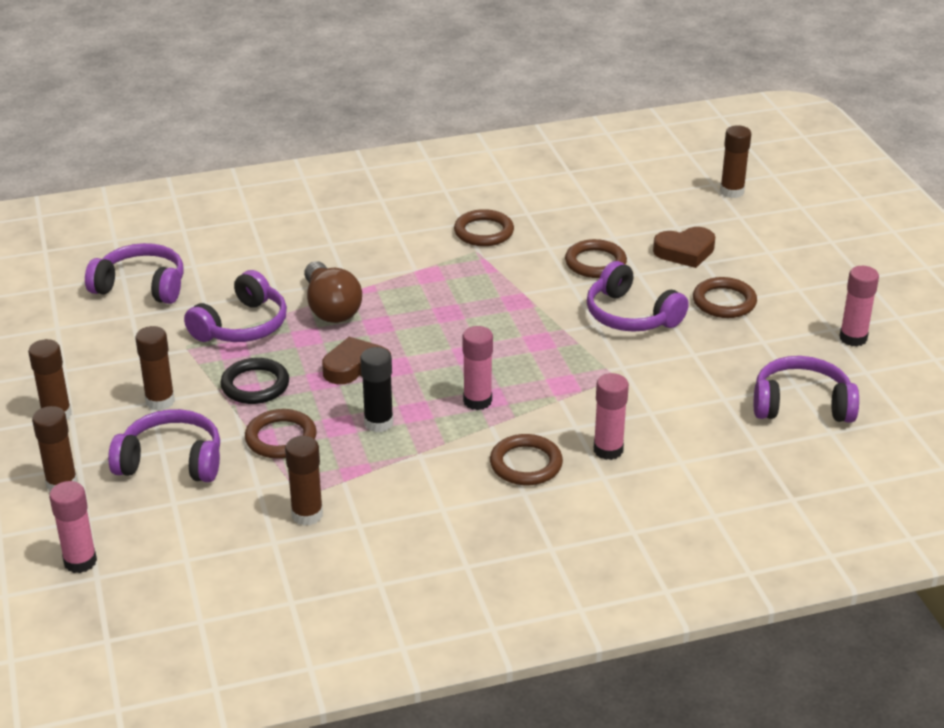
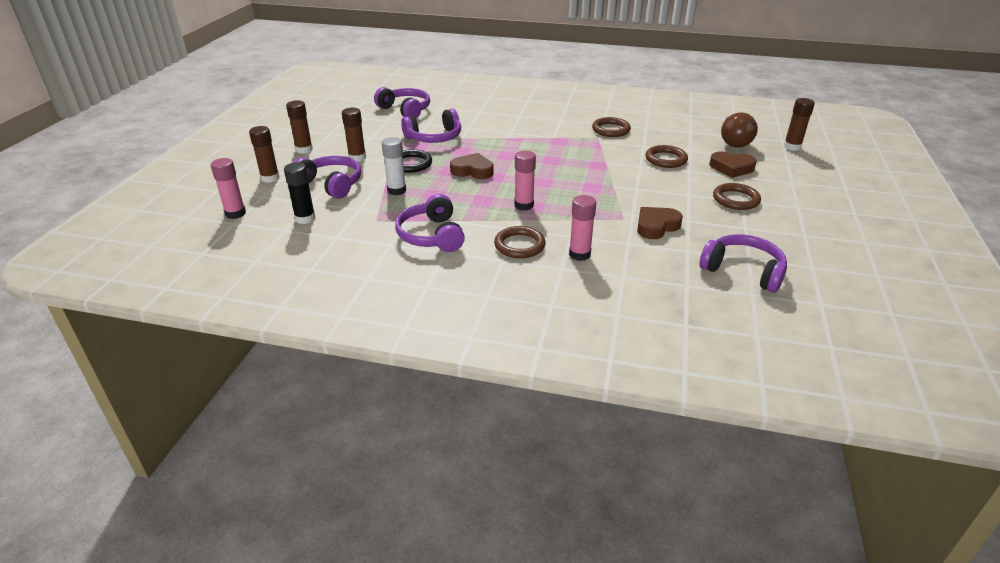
camera: 30 degrees right, 0 degrees up
brown ring [245,409,317,459] -> white glue stick [382,137,406,195]
brown glue stick [285,436,323,526] -> none
brown light bulb [304,261,362,323] -> brown light bulb moved to [721,112,758,148]
black glue stick [360,347,393,432] -> black glue stick moved to [284,162,316,224]
purple headphones [587,261,689,332] -> purple headphones moved to [395,194,465,252]
pink glue stick [840,266,879,346] -> none
none -> brown heart [637,207,683,239]

